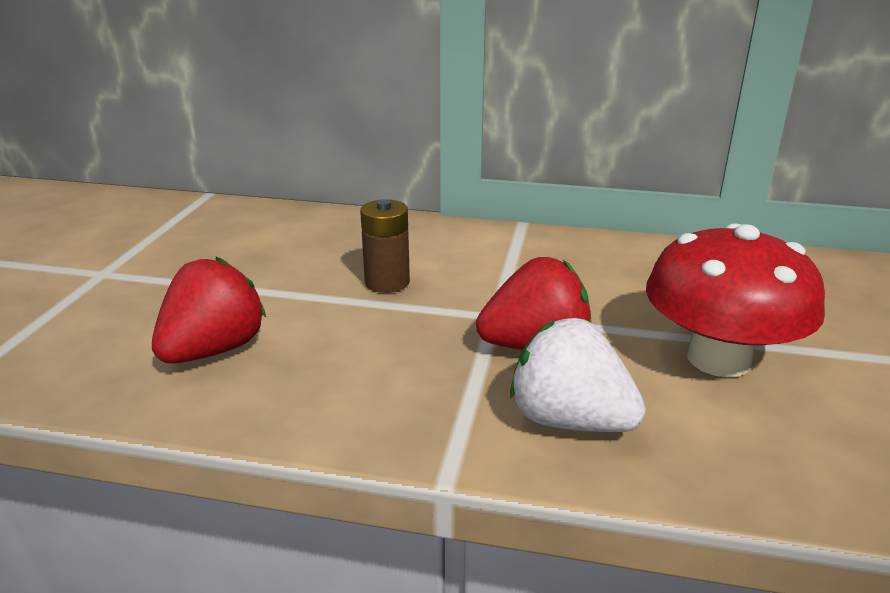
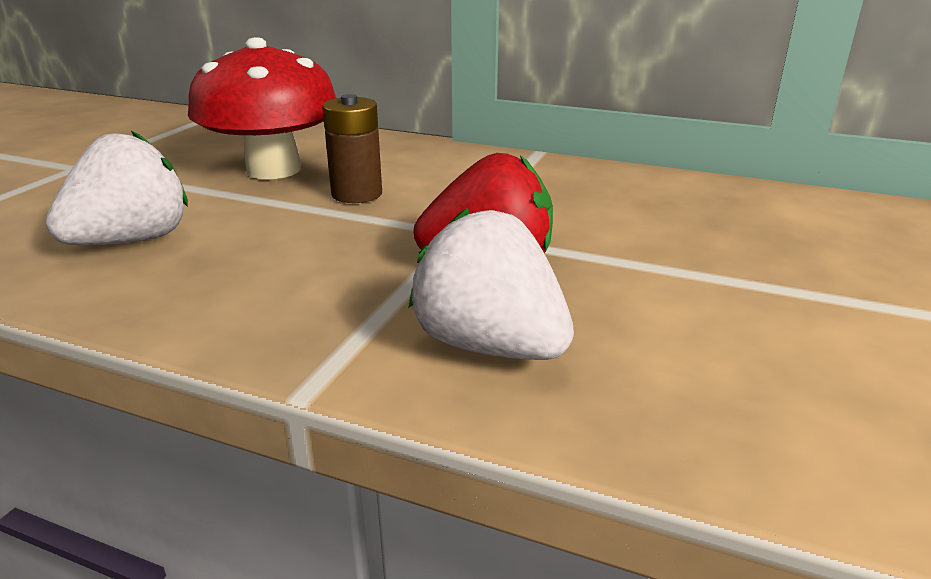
camera: 10 degrees right, 0 degrees up
red strawberry [152,257,266,364] -> white strawberry [45,131,188,245]
red mushroom [646,223,825,377] -> red mushroom moved to [188,37,336,179]

